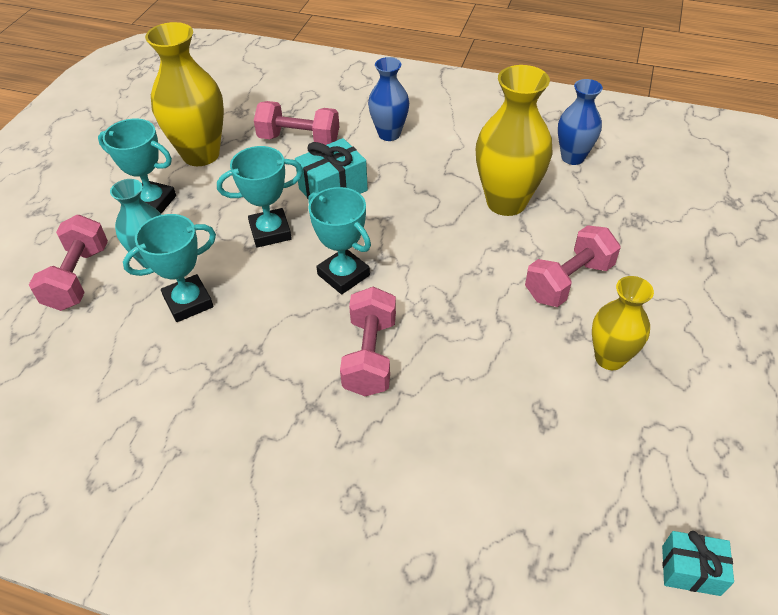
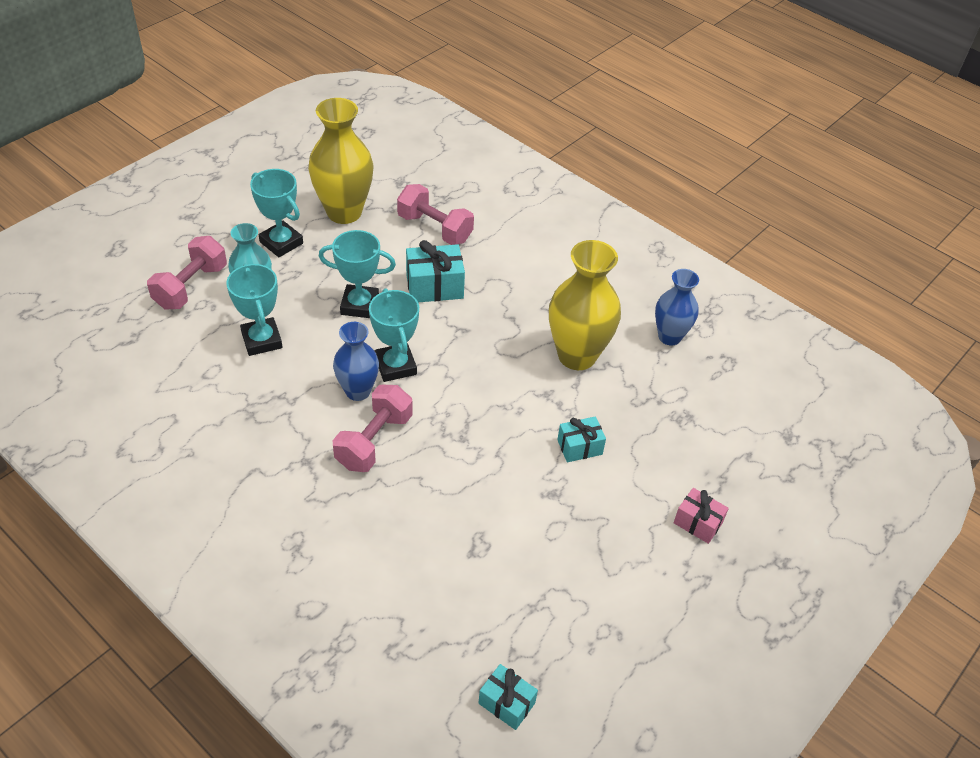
camera: 20 degrees right, 0 degrees up
turquoise trophy [123,214,216,322] -> turquoise trophy turned 75 degrees clockwise [226,263,282,356]
blue vase [368,57,409,141] -> blue vase moved to [333,322,379,401]
pink dumbbell [525,225,621,307] -> turquoise gift [557,416,606,463]
yellow vase [592,276,654,370] -> none
none -> pink gift [674,488,729,544]

